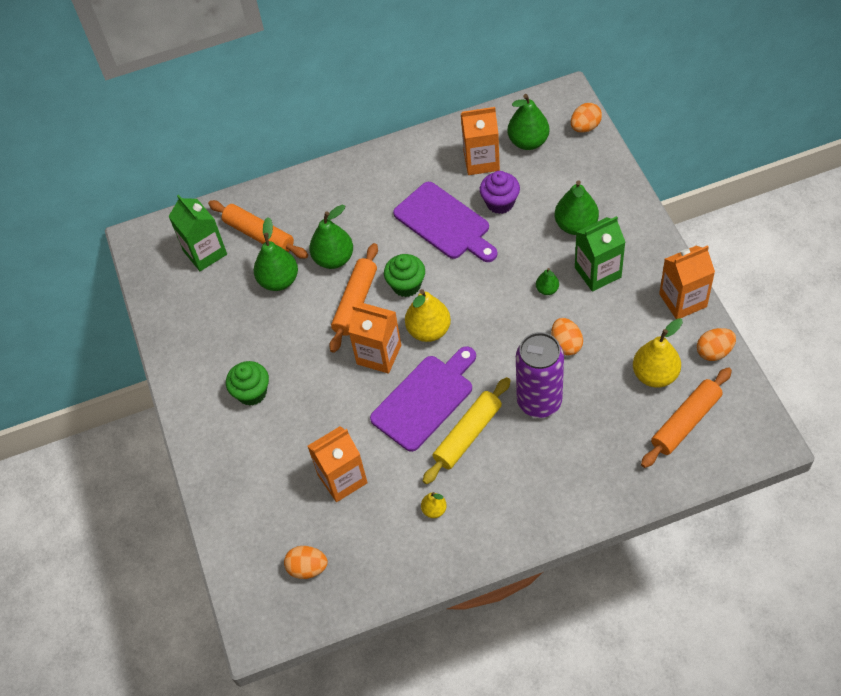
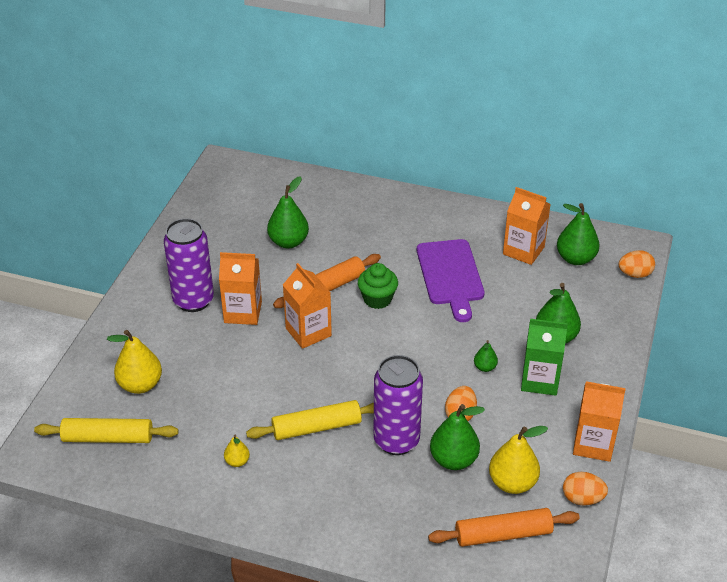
camera: 30 degrees right, 15 degrees down
green carton [168,195,227,271] -> none
orange rolling pin [208,200,308,259] -> none
green cupcake [226,361,269,406] -> purple can [164,218,214,312]
orange egg [284,546,328,579] -> yellow rolling pin [34,418,178,443]
orange carton [308,426,368,502] -> orange carton moved to [219,252,262,325]
green pear [309,205,353,269] -> green pear moved to [430,404,485,470]
purple cutting board [370,346,476,452] -> none
yellow pear [405,289,451,342] -> yellow pear moved to [107,330,162,394]
purple cupcake [480,171,520,214] -> none

